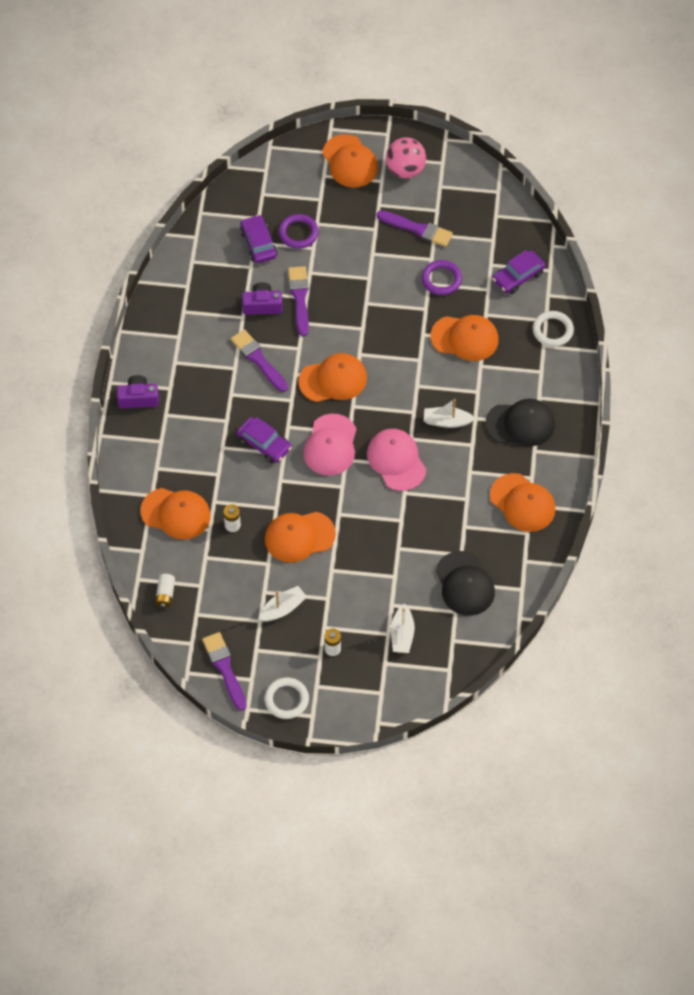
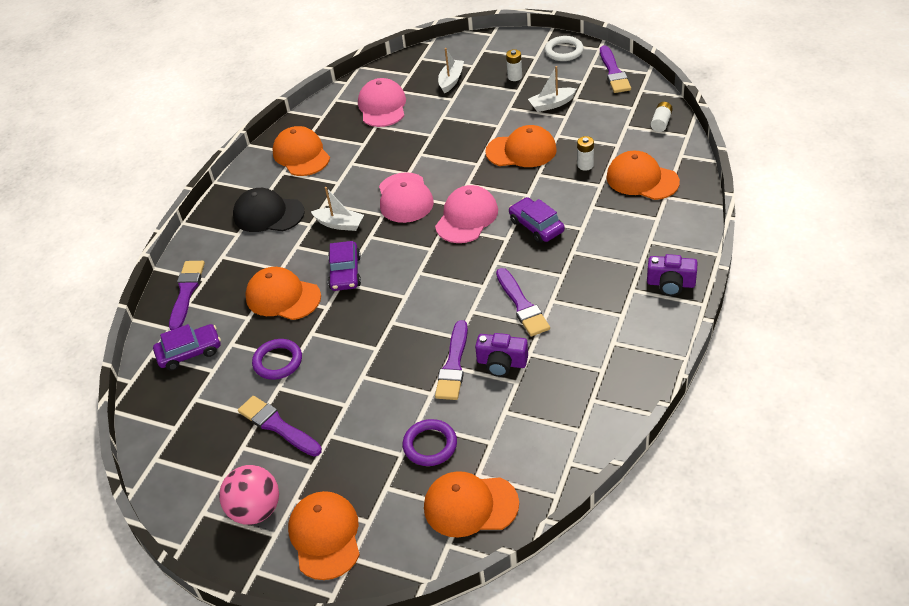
camera: 160 degrees left, 15 degrees down
purple car [240,215,277,263] -> purple car moved to [328,241,361,291]
orange cap [298,353,367,402] -> orange cap moved to [424,471,519,537]
black cap [436,551,495,616] -> pink cap [358,78,406,127]
white ring [533,311,574,347] -> purple brush [169,261,205,330]

